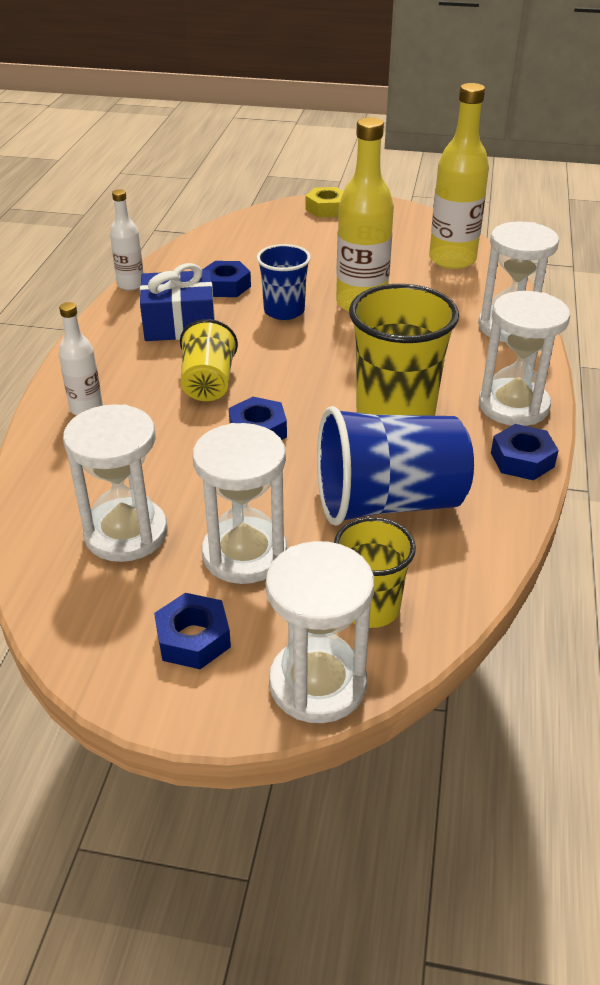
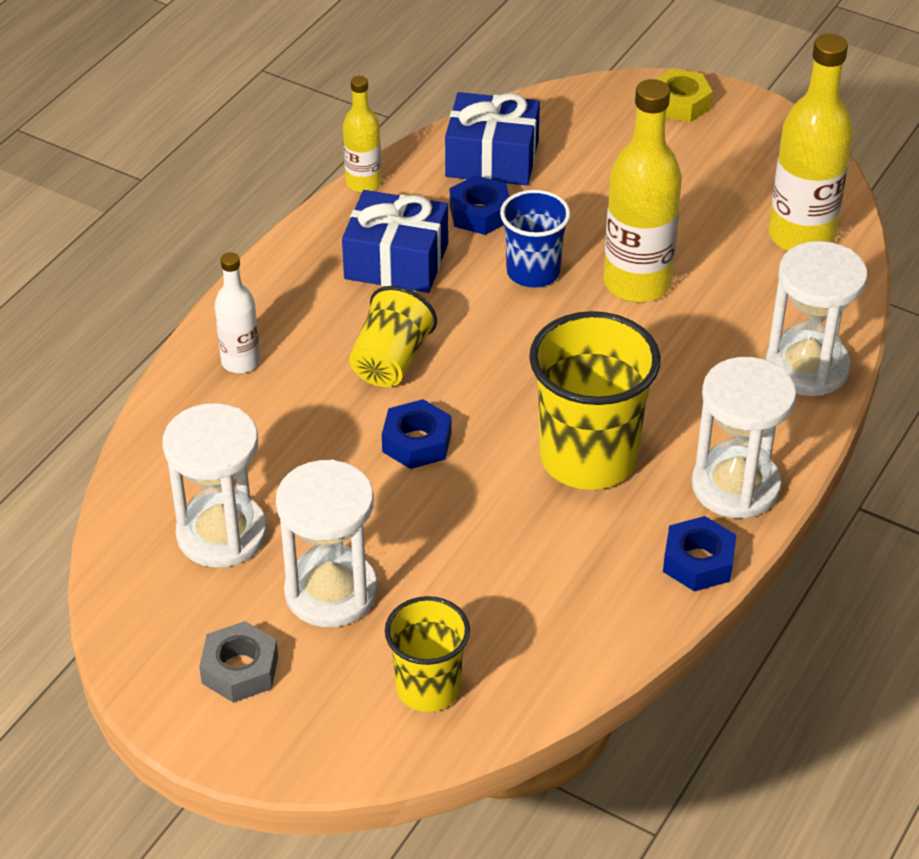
camera: 20 degrees right, 5 degrees up
white bottle [110,189,143,290] -> yellow bottle [343,76,381,193]
blue nut [154,593,231,669] -> grey nut [199,621,278,703]
white hourglass [266,541,374,723] -> none
blue cup [317,406,474,526] -> none
none -> blue gift [445,92,540,186]

